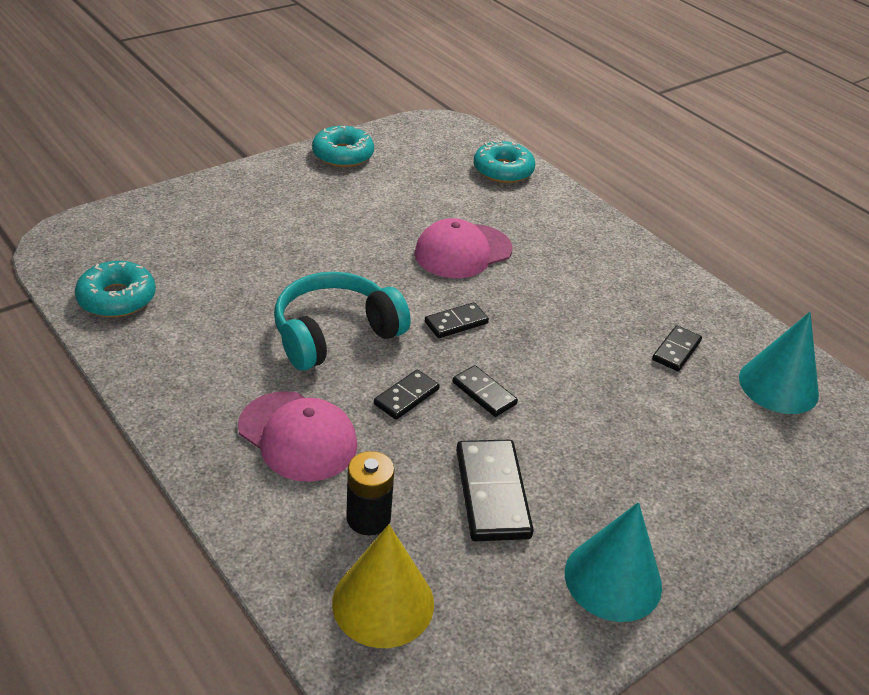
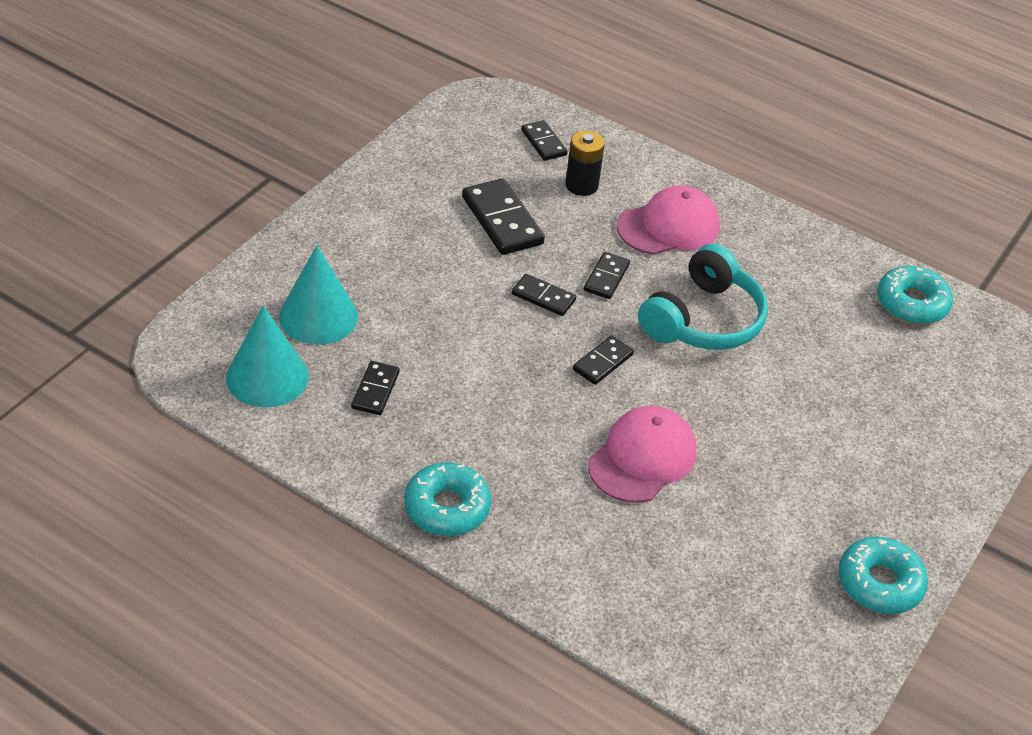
camera: 160 degrees right, 5 degrees up
pink cap [238,391,358,482] -> pink cap turned 135 degrees clockwise [617,186,720,255]
yellow cone [332,524,434,648] -> black domino [521,120,568,161]
turquoise donut [474,140,535,183] -> turquoise donut moved to [404,462,491,536]
turquoise cone [565,502,662,622] -> turquoise cone moved to [279,245,358,345]

